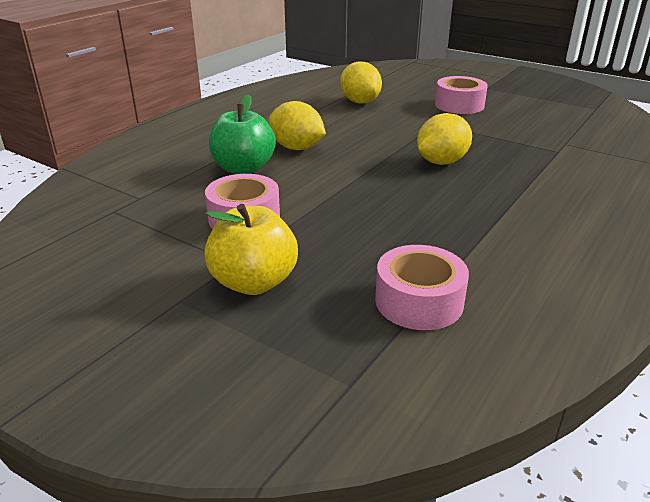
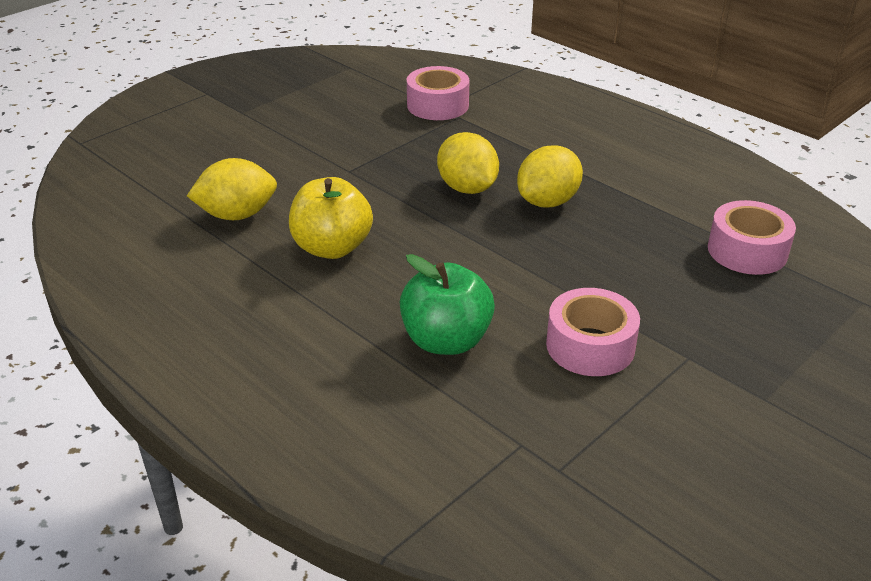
camera: 80 degrees left, 5 degrees up
yellow apple [204,204,298,295] -> yellow apple moved to [289,177,373,259]
yellow lemon [268,101,326,150] -> yellow lemon moved to [517,145,583,207]
pink tape [435,76,488,114] -> pink tape moved to [407,66,469,120]

